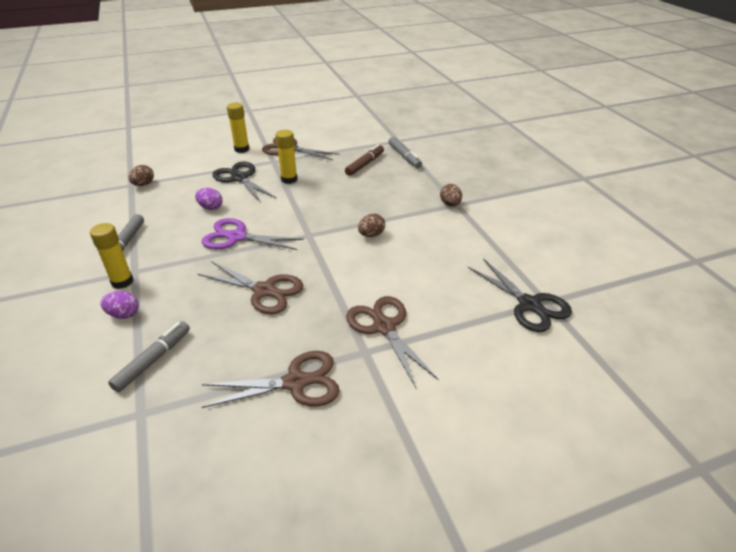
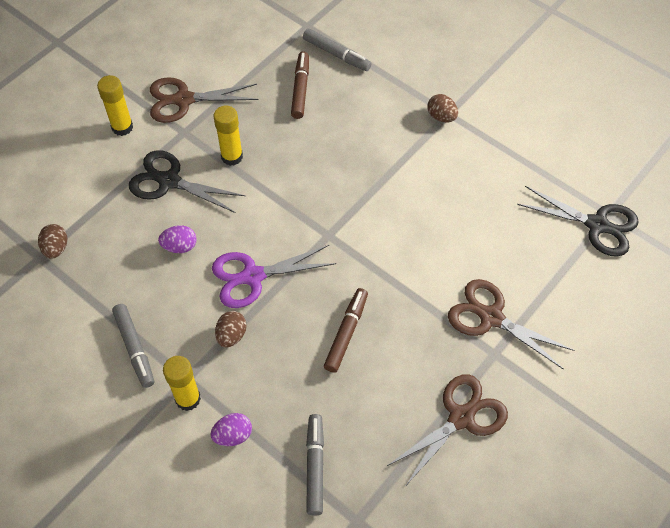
camera: 30 degrees left, 20 degrees up
brown scissors [198,261,303,314] -> brown marker [324,288,368,373]
brown egg [358,214,385,237] -> brown egg moved to [215,311,247,347]

